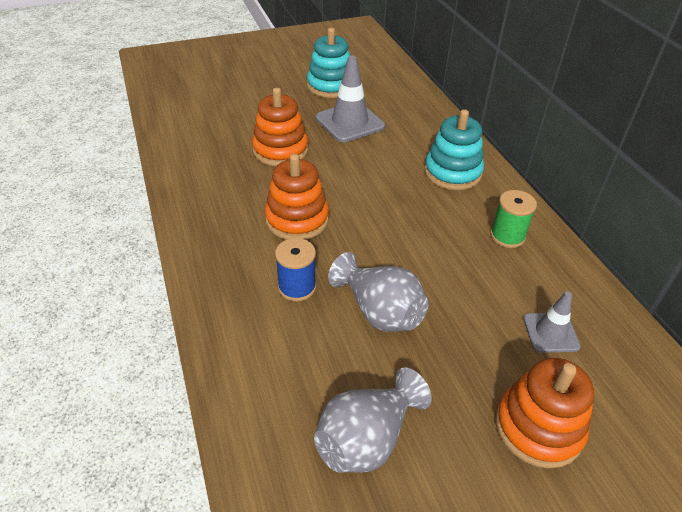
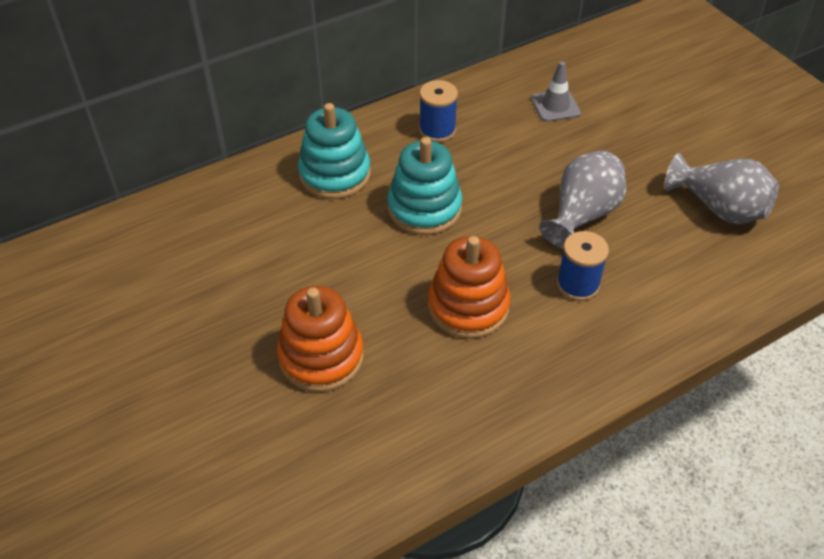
camera: 100 degrees left, 5 degrees up
turquoise stacking toy [307,28,350,98] -> turquoise stacking toy moved to [387,137,462,235]
grey traffic cone [316,55,385,142] -> none
green spool [490,190,537,248] -> blue spool [419,80,458,142]
orange stacking toy [495,358,594,468] -> none

